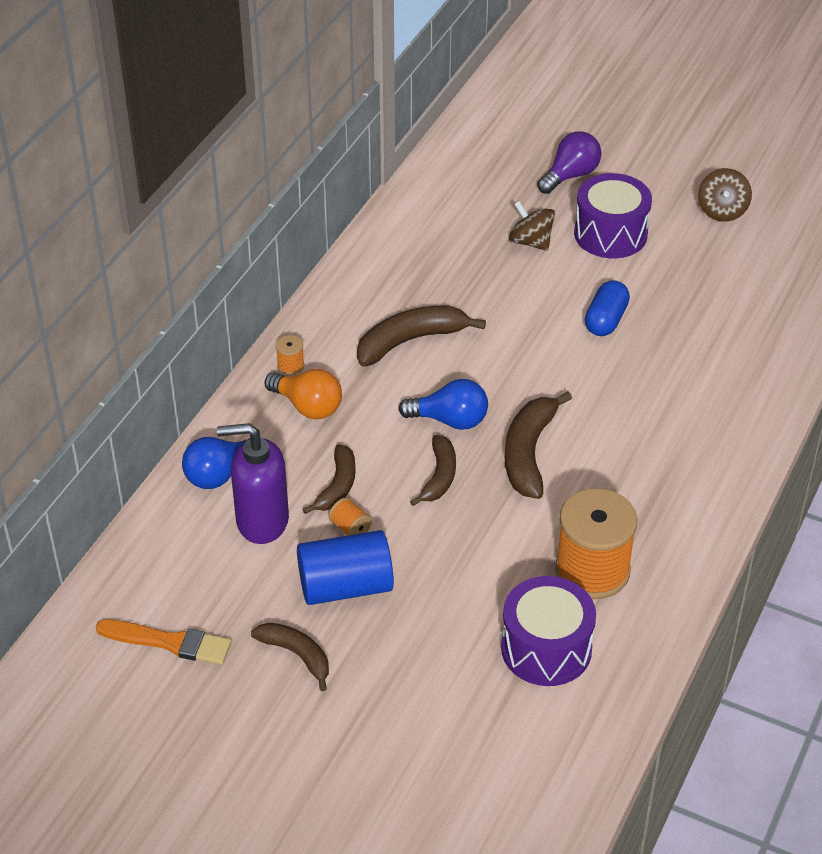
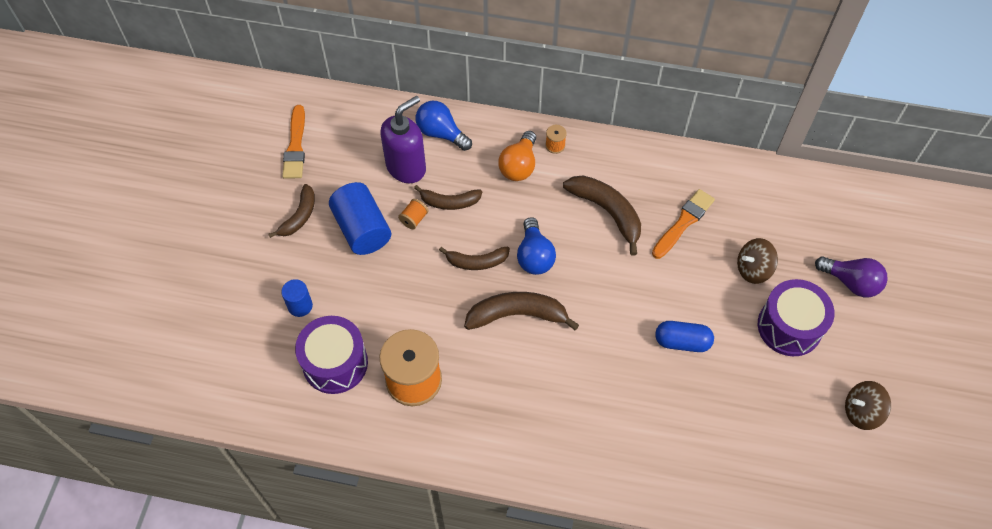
camera: 75 degrees right, 15 degrees up
purple soap dispenser [217,423,289,544] -> purple soap dispenser turned 60 degrees clockwise [380,96,426,183]
brown spinning top [509,201,555,251] -> brown spinning top turned 135 degrees counterclockwise [737,238,778,284]
none -> blue cylinder [281,279,313,317]
none -> orange brush [652,189,715,259]

